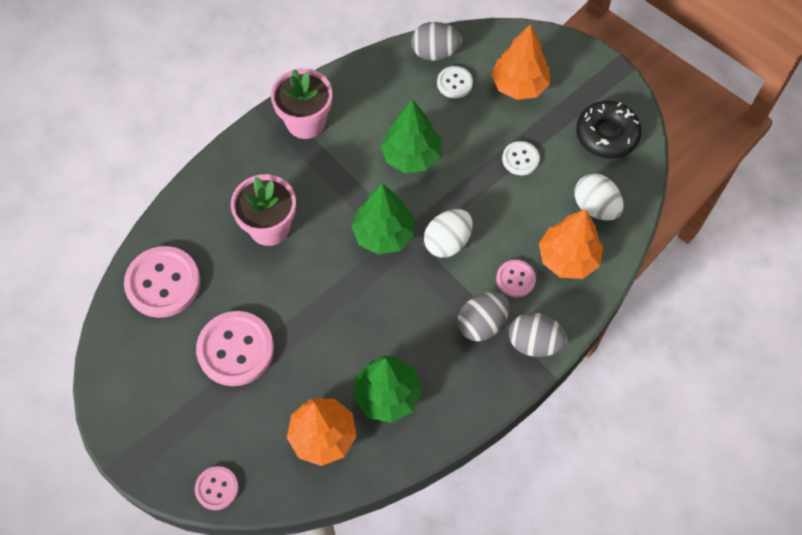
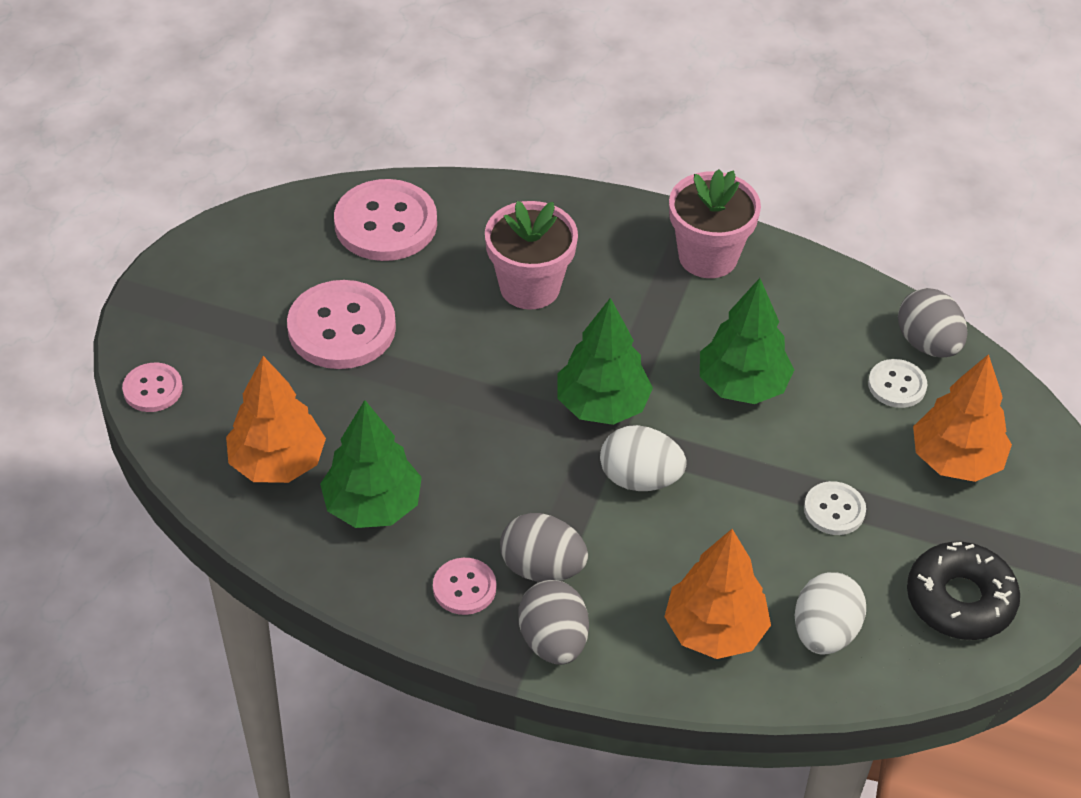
camera: 60 degrees right, 15 degrees down
pink button [496,260,536,297] -> pink button moved to [433,558,496,615]

